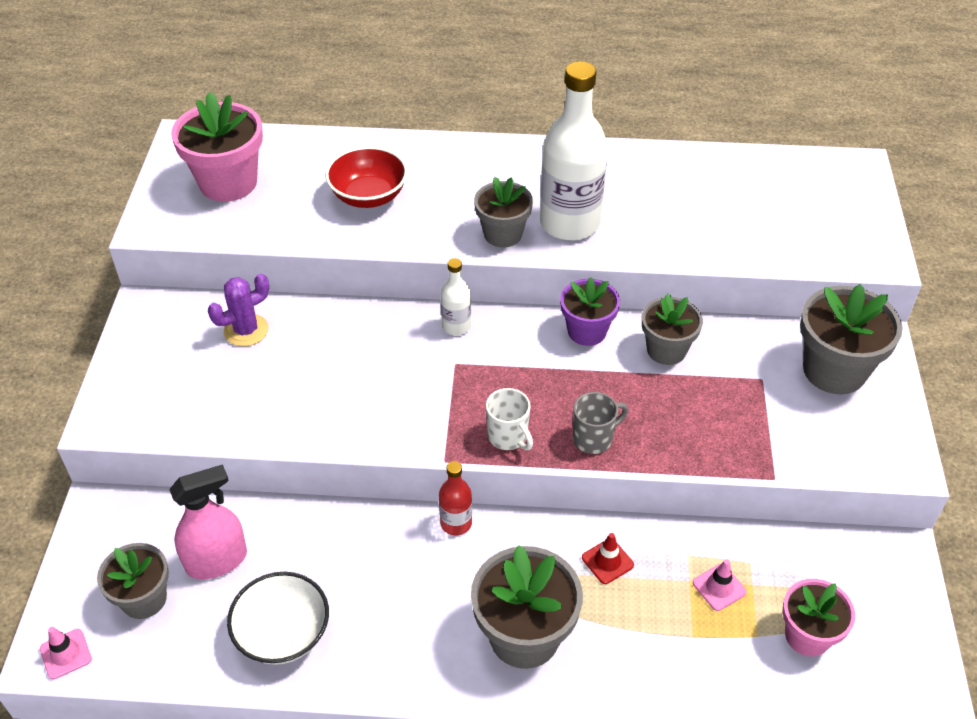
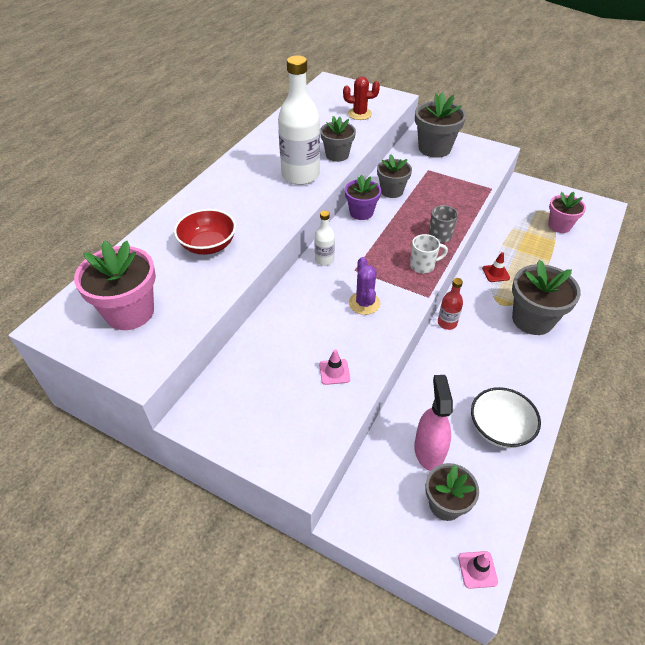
camera: 65 degrees left, 0 degrees up
purple cactus [208,273,269,346] -> purple cactus moved to [349,257,381,315]
grey flower pot [474,177,533,247] -> grey flower pot moved to [320,116,356,162]
pink traffic cone [693,559,746,611] -> pink traffic cone moved to [319,349,350,385]
none -> red cactus [343,76,380,120]

